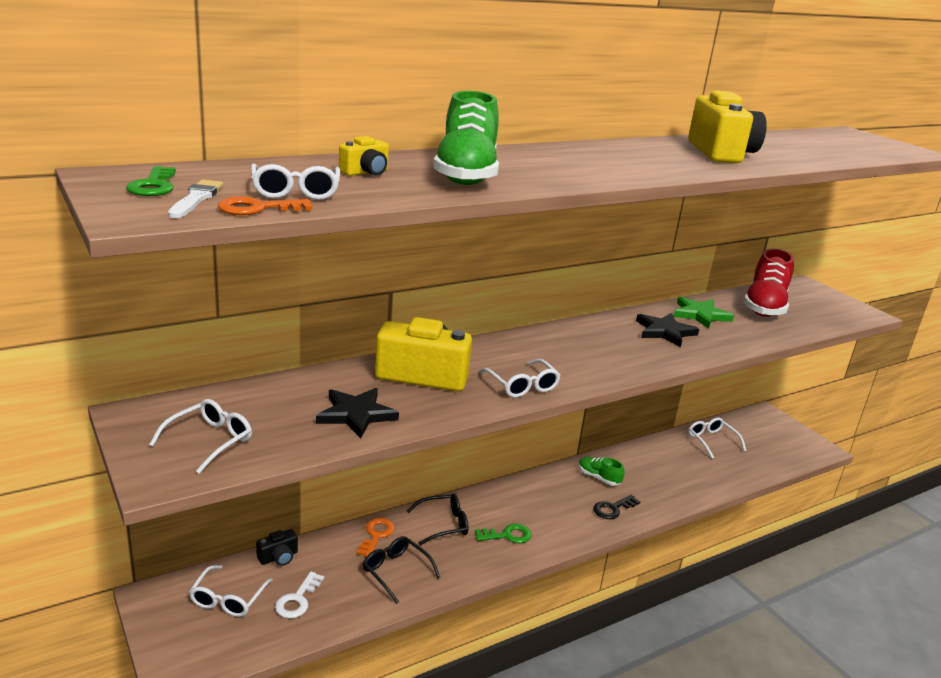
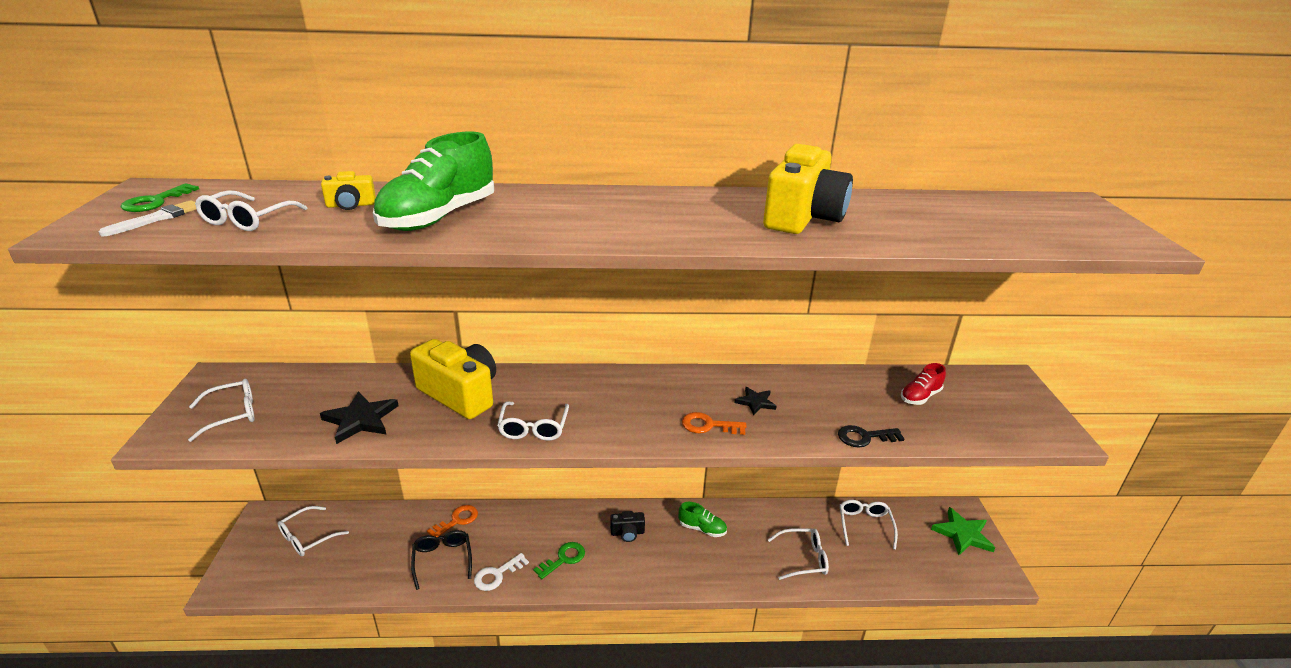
camera: 30 degrees right, 5 degrees up
orange key [218,196,313,215] -> orange key moved to [682,412,747,435]
black camera [256,529,298,566] -> black camera moved to [610,511,645,542]
white key [275,572,324,618] -> white key moved to [474,553,529,591]
black glasses [407,494,469,545] -> none
green key [475,523,531,543] -> green key turned 60 degrees counterclockwise [533,542,585,579]
green shoe [578,457,625,486] -> green shoe turned 135 degrees clockwise [678,502,727,537]
black key [593,495,640,519] -> black key moved to [838,425,905,448]
black star [636,313,699,347] -> black star [734,387,777,415], size x0.60
green star [674,297,734,329] -> green star moved to [931,507,995,555]
red shoe [743,249,794,317] -> red shoe [901,363,946,405], size x0.50
none -> white glasses [768,528,829,580]

